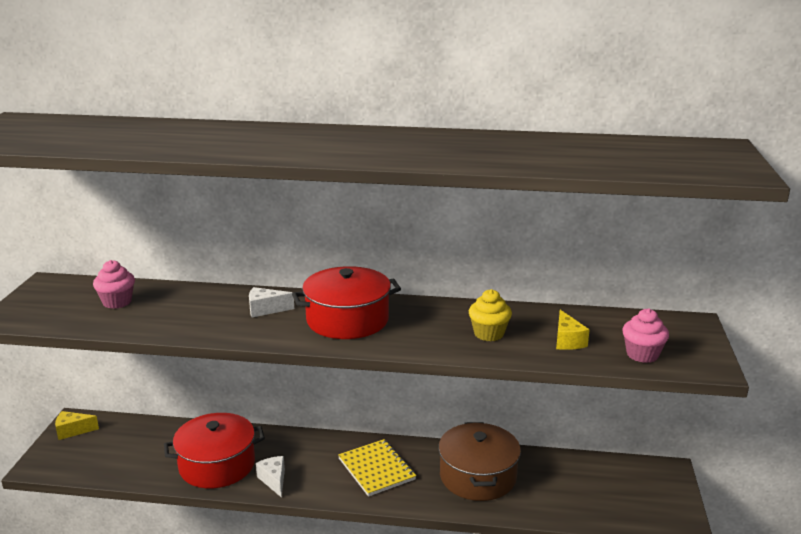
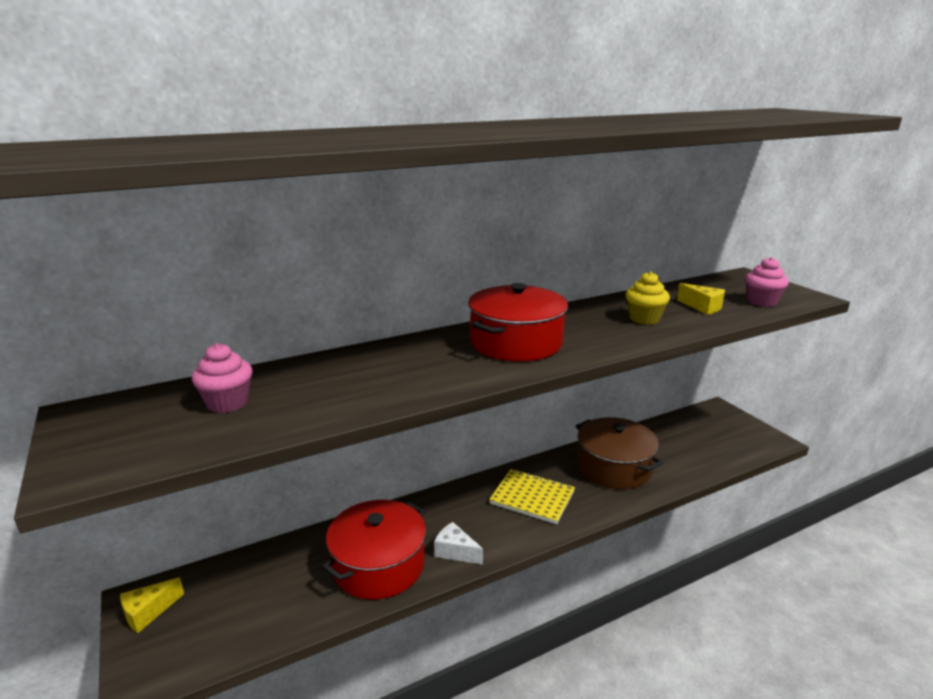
camera: 35 degrees left, 0 degrees up
white cheese [249,287,294,317] -> none

